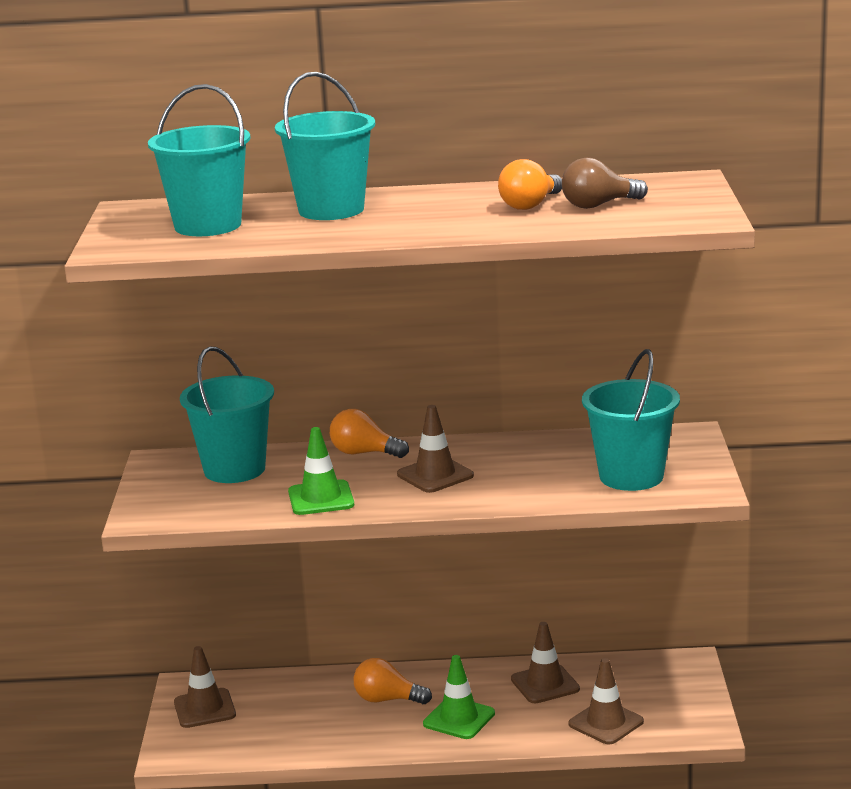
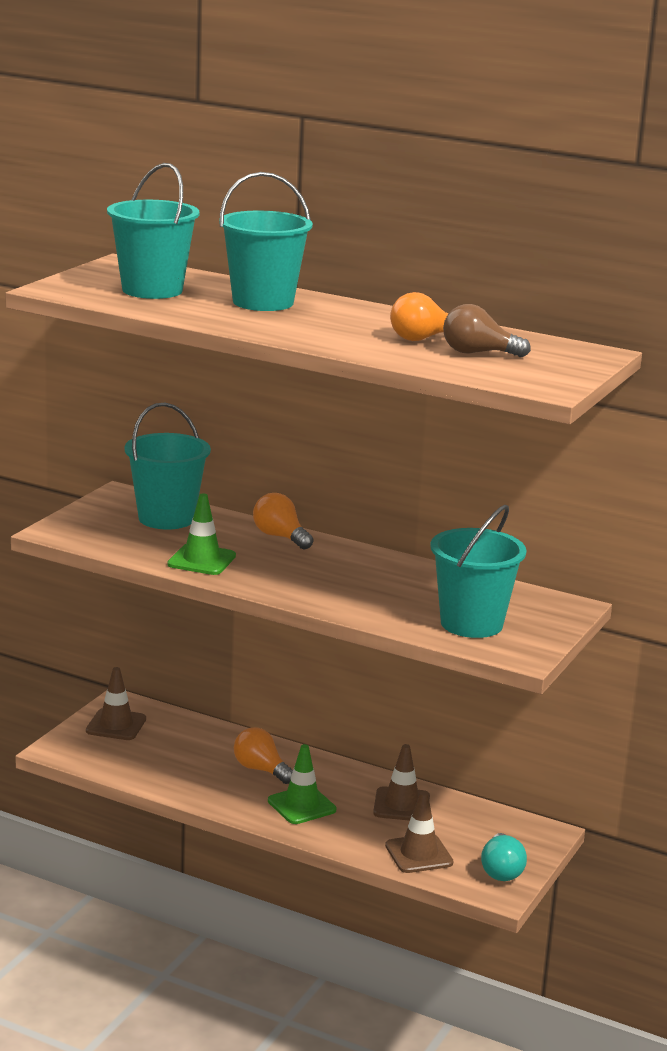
camera: 25 degrees right, 0 degrees up
brown traffic cone [397,405,474,493] -> none
none -> turquoise light bulb [481,833,527,881]

